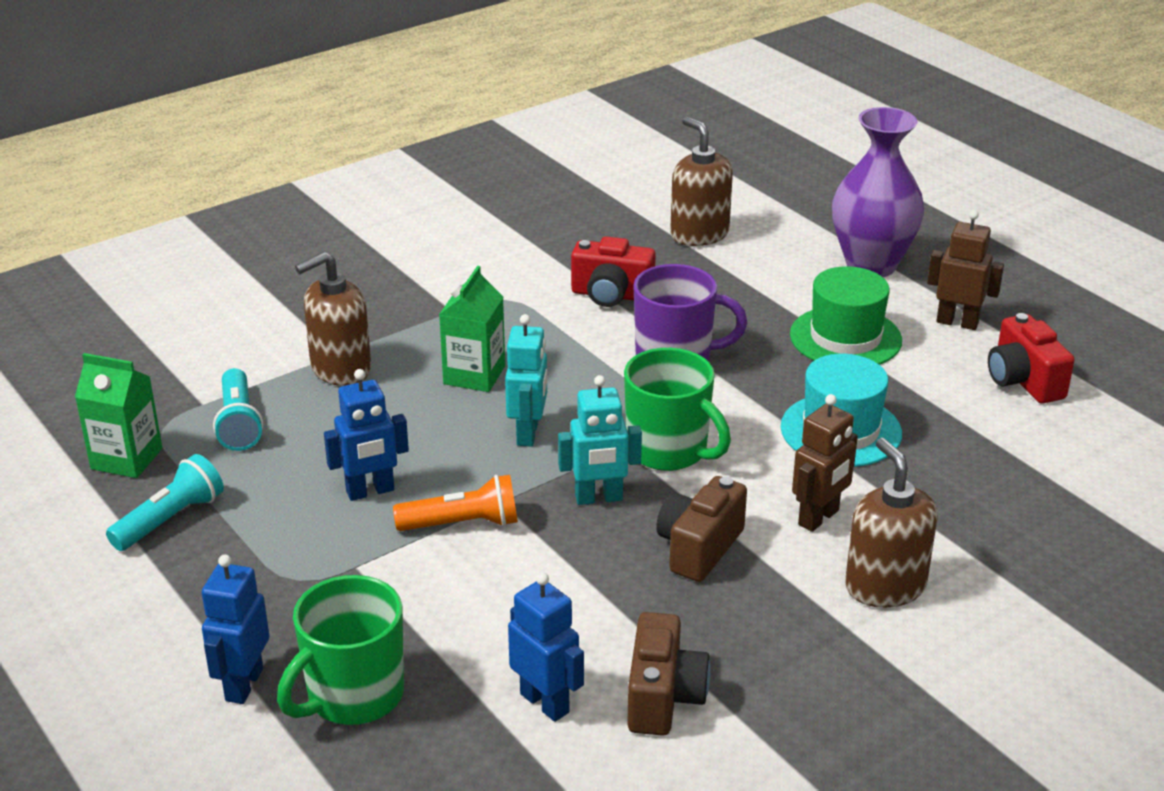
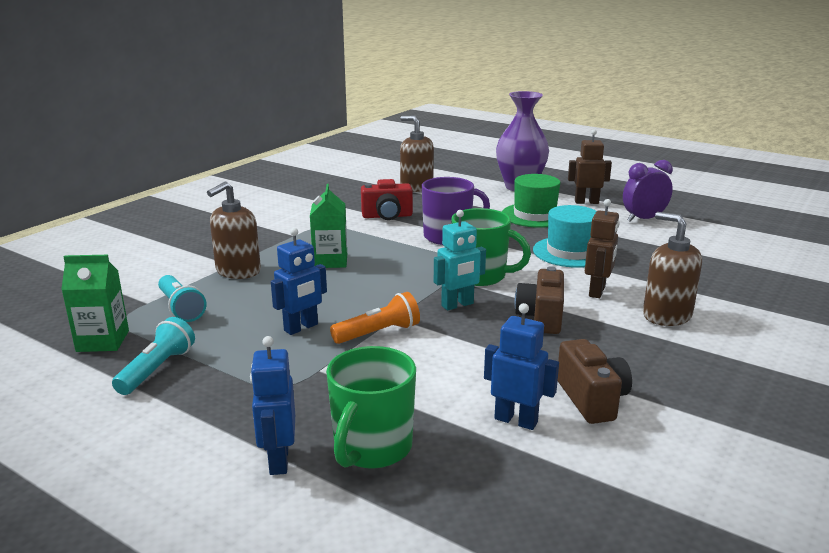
camera: 20 degrees left, 10 degrees down
turquoise robot [505,314,547,447] -> none
red camera [988,313,1074,404] -> purple clock [623,160,673,222]

